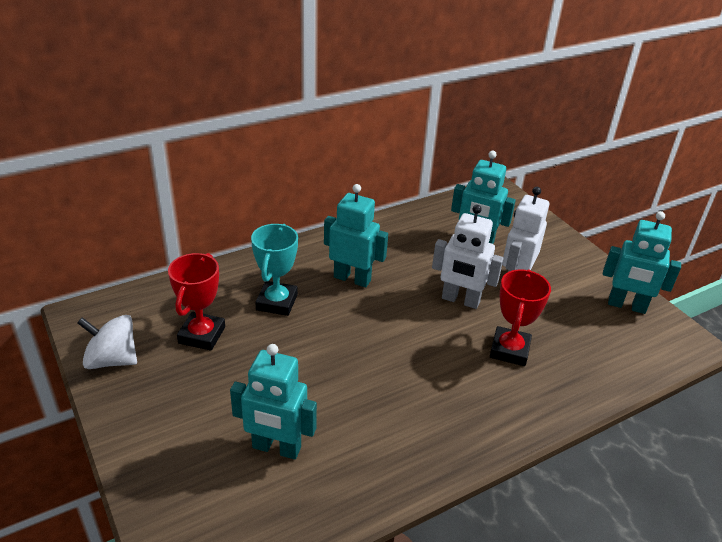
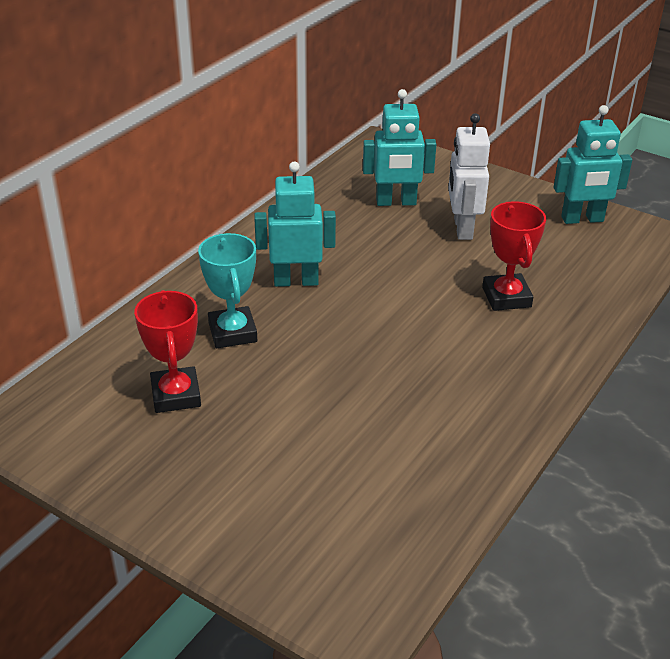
camera: 25 degrees left, 0 degrees up
white spinning top [77,315,137,369] -> none
turquoise robot [230,344,317,459] -> none
white robot [432,205,504,309] -> none

